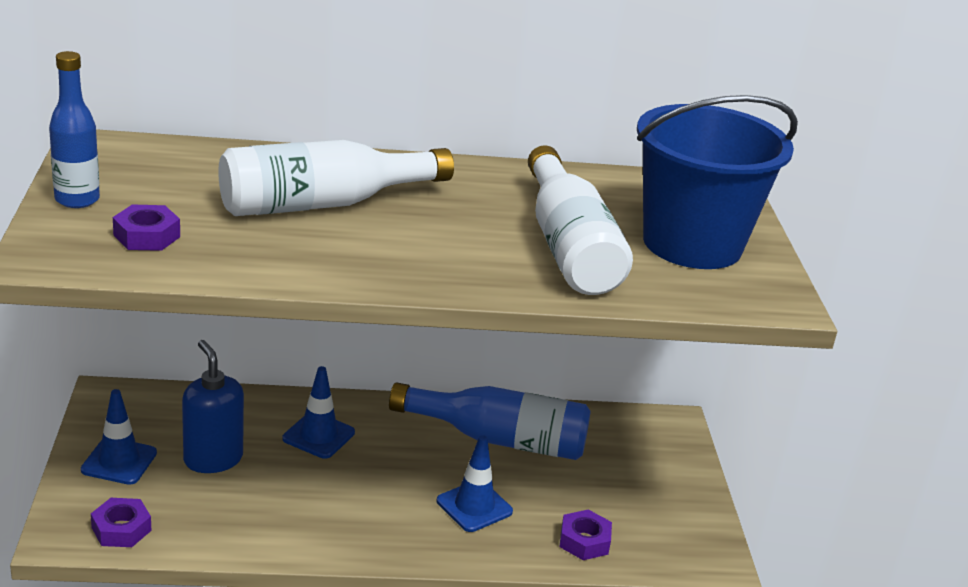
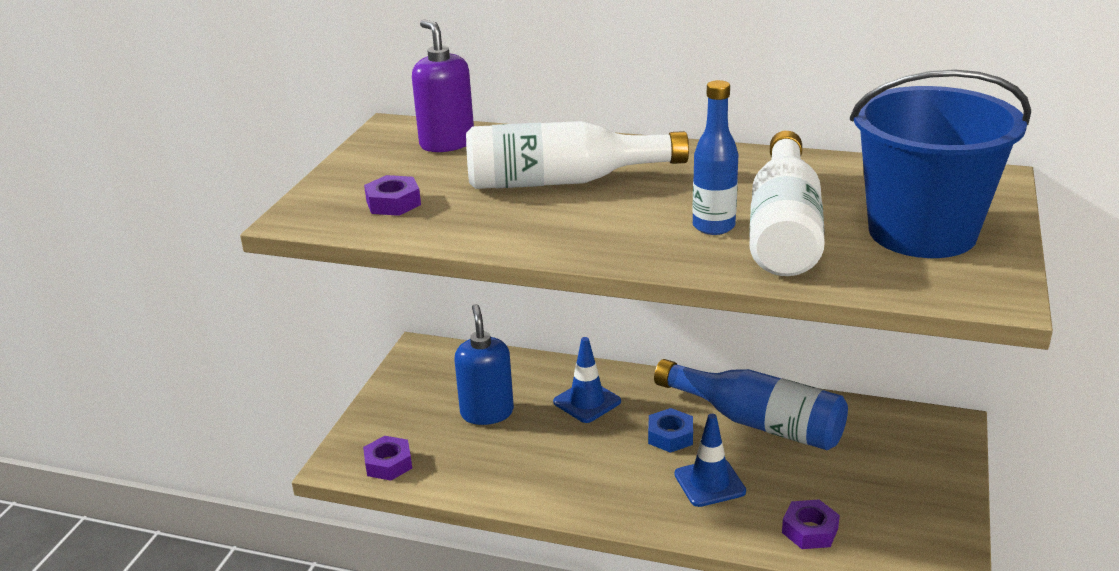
camera: 25 degrees right, 0 degrees up
blue bottle [49,51,100,208] -> blue bottle moved to [692,80,738,235]
blue traffic cone [81,389,157,485] -> none
none -> purple soap dispenser [412,19,474,152]
none -> blue nut [648,408,693,453]

